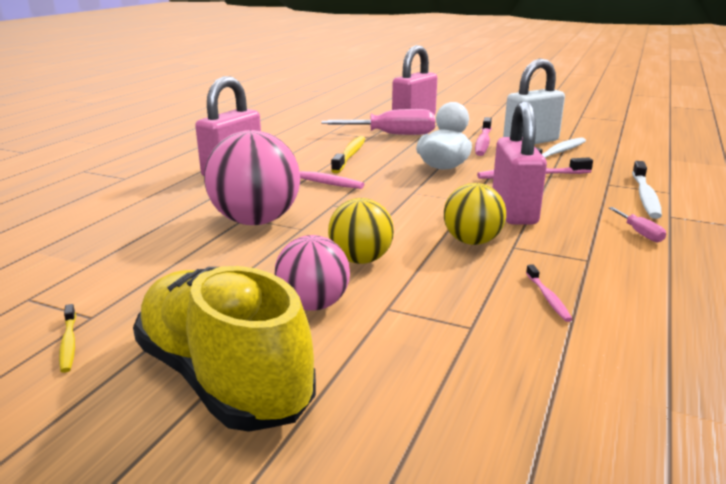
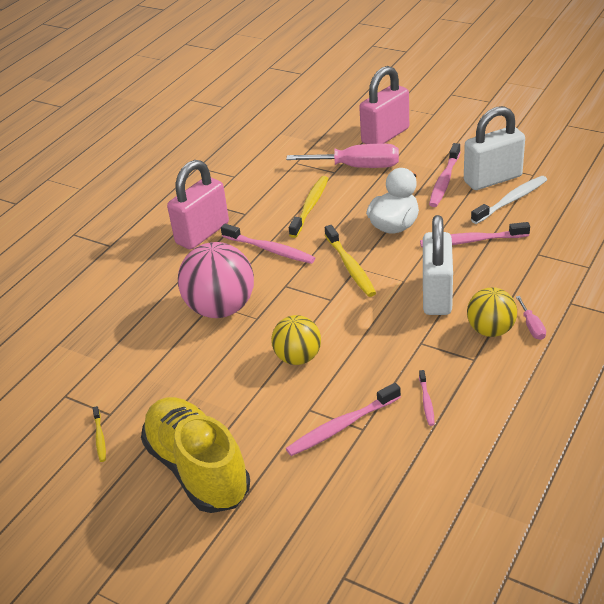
camera: 10 degrees right, 15 degrees up
pink ball [275,235,350,311] -> none
yellow ball [444,183,506,245] -> yellow ball moved to [467,287,517,337]
pink padlock [492,102,547,225] -> white padlock [423,215,453,315]
white toothbrush [632,161,662,219] -> none
none -> pink toothbrush [286,383,401,456]
none -> yellow toothbrush [325,225,376,297]

